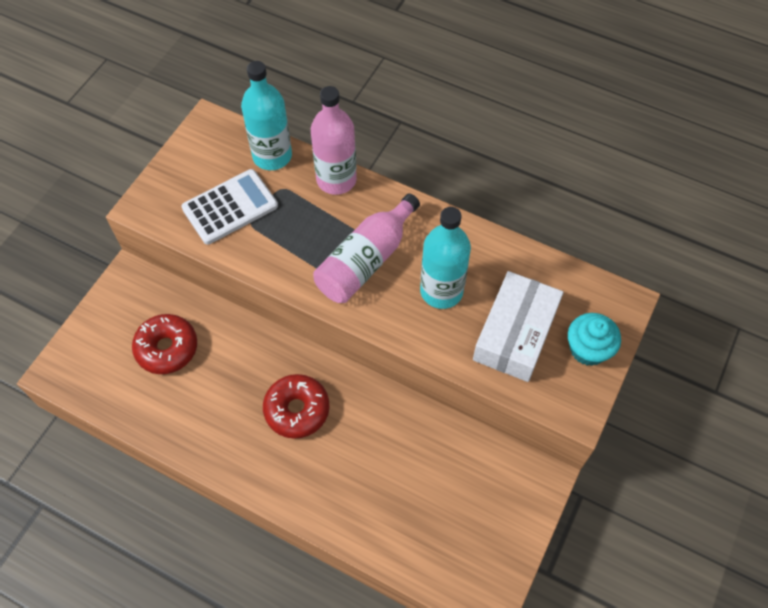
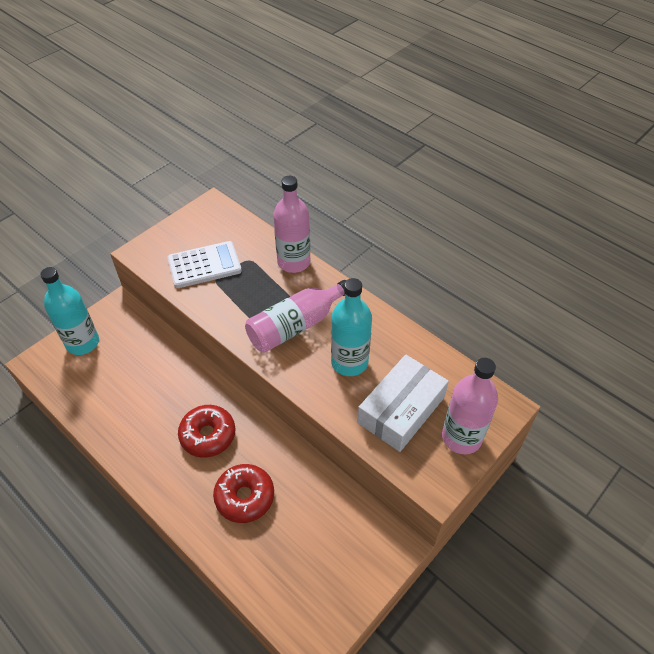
camera: 15 degrees right, 10 degrees down
red donut [132,314,197,374] -> red donut moved to [213,464,274,523]
turquoise bottle [241,61,292,170] -> turquoise bottle moved to [40,267,99,355]
turquoise cupcake [568,313,621,366] -> pink bottle [442,358,498,454]

